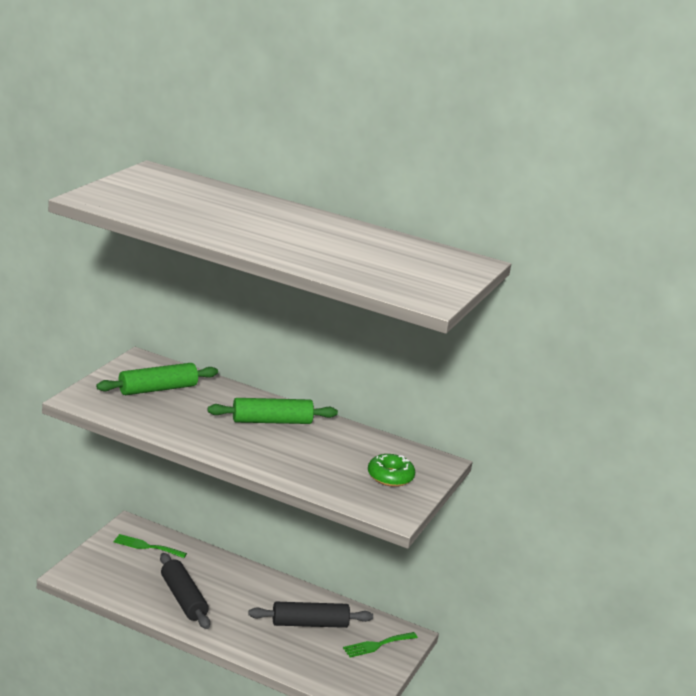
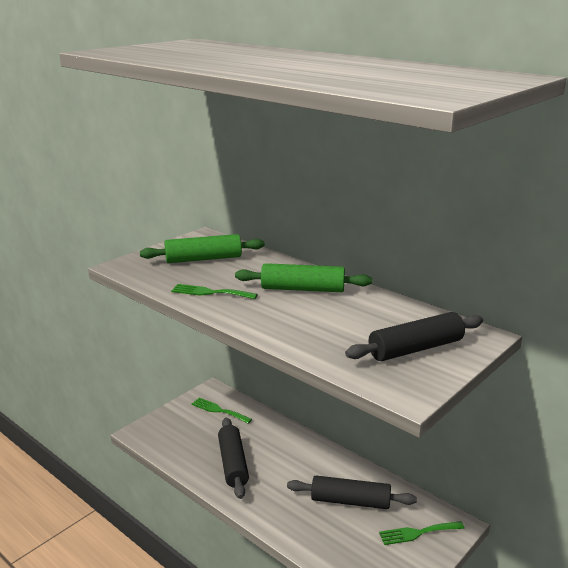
camera: 20 degrees right, 0 degrees up
green donut [368,454,415,487] -> black rolling pin [345,312,483,361]
none -> green fork [171,284,258,299]

